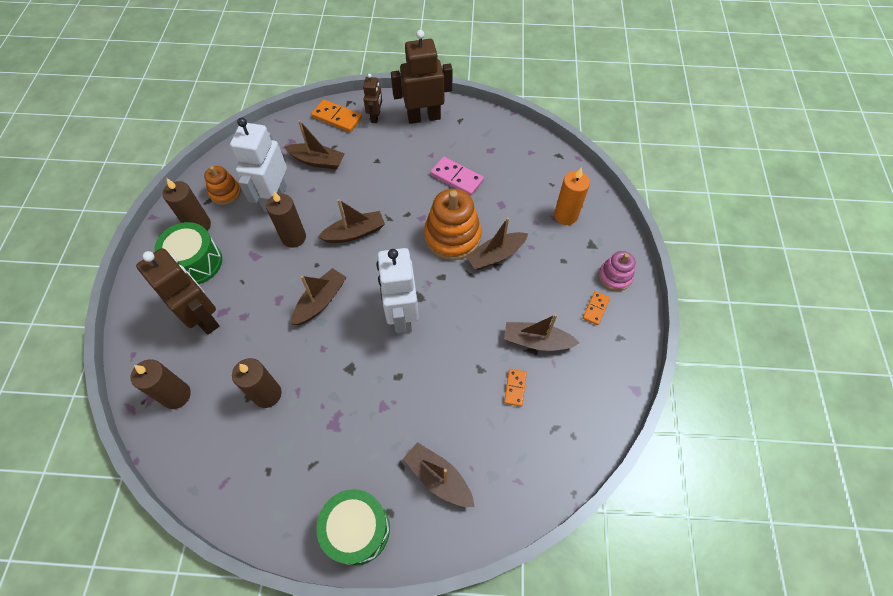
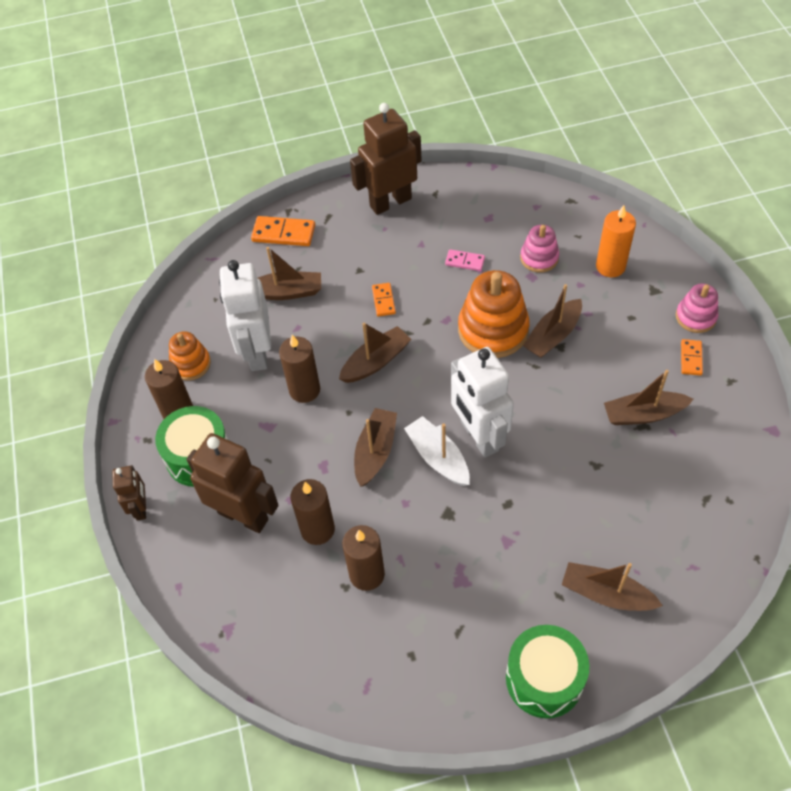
camera: 15 degrees left, 5 degrees down
brown candle [131,359,191,409] -> brown candle moved to [290,479,335,545]
brown robot [363,74,382,123] -> brown robot moved to [112,465,146,521]
pink domino [430,157,484,196] -> pink domino [445,249,485,271], size x0.60
orange domino [504,369,527,406] -> orange domino moved to [372,283,396,317]
none -> white boat [404,416,470,486]
none -> pink stacking toy [520,225,559,273]

